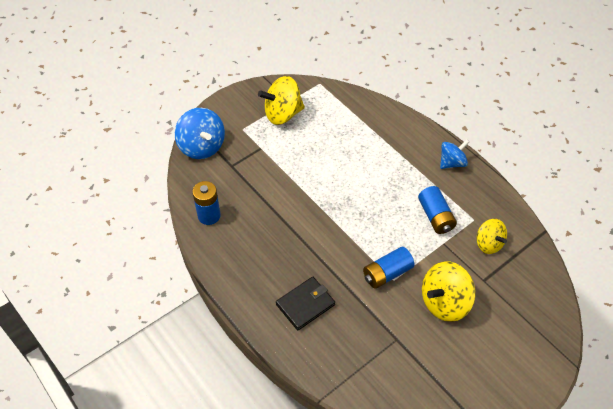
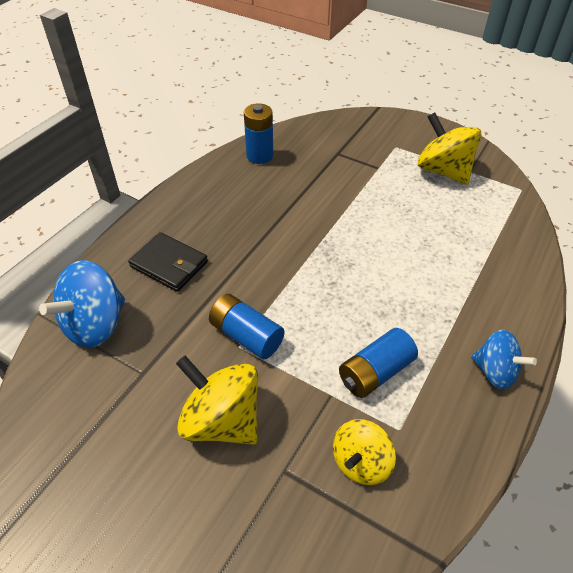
camera: 70 degrees right, 5 degrees down
blue spinning top [175,108,225,159] -> blue spinning top moved to [39,260,125,348]

